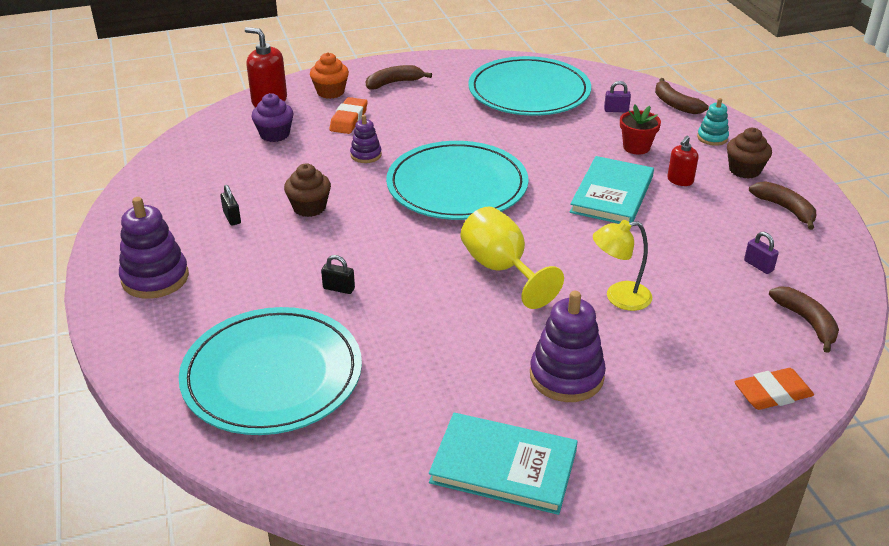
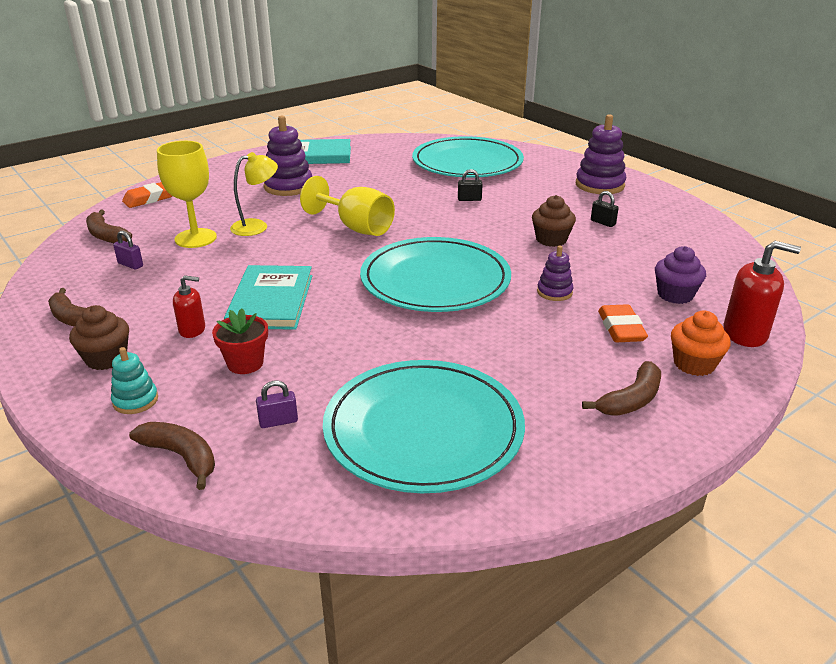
camera: 160 degrees right, 5 degrees down
red soap dispenser [667,136,698,186] -> red soap dispenser turned 75 degrees clockwise [173,275,205,338]
none -> yellow goblet [157,141,217,248]

